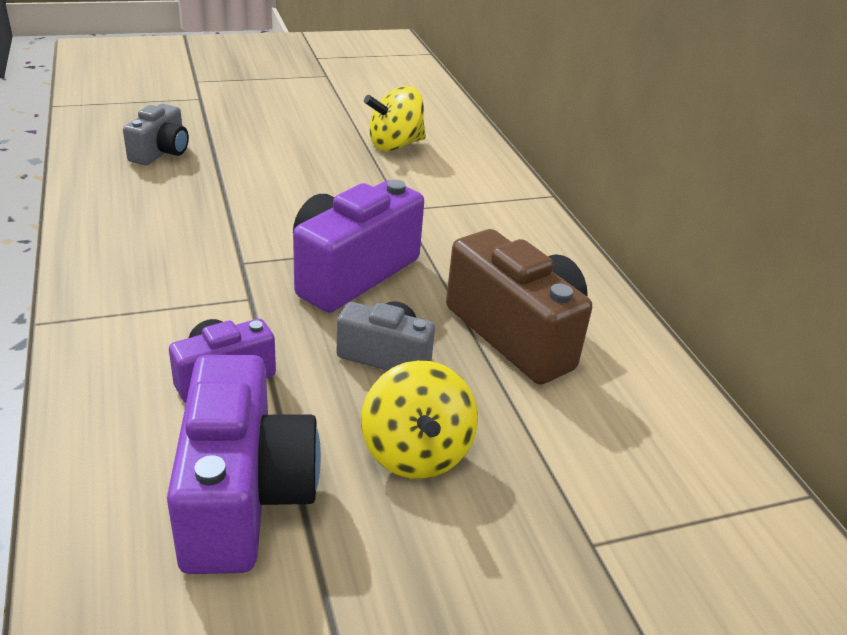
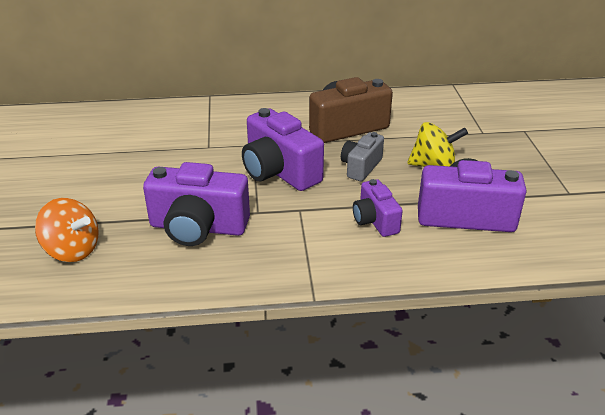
camera: 75 degrees left, 0 degrees up
grey camera [123,104,189,165] -> orange spinning top [35,198,99,262]
yellow spinning top [364,86,426,151] -> none
none -> purple camera [143,162,250,246]

